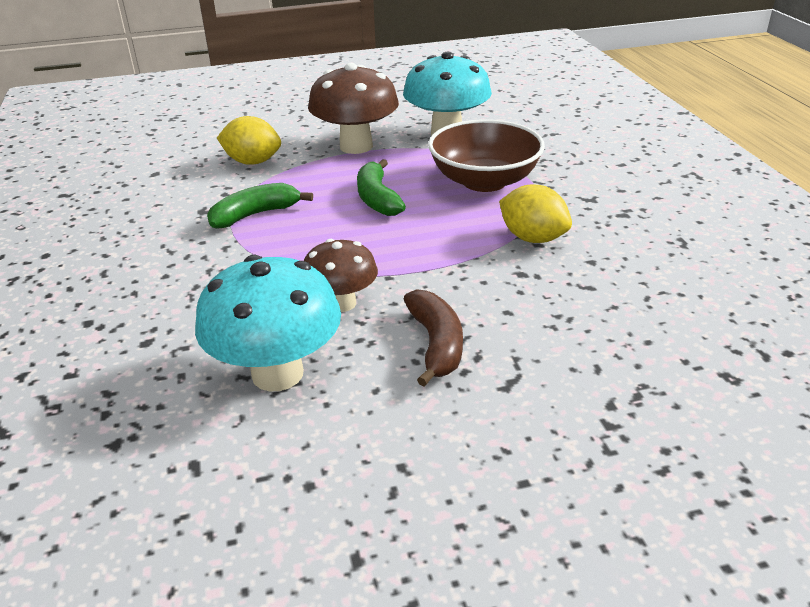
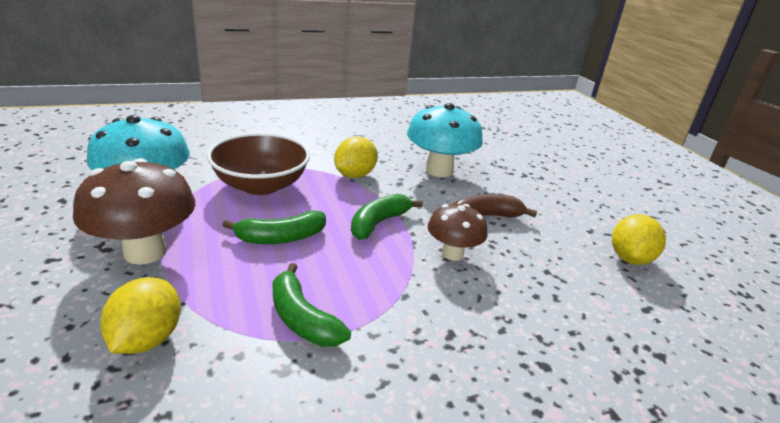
camera: 100 degrees left, 5 degrees down
turquoise mushroom [195,255,341,391] -> turquoise mushroom moved to [407,103,483,178]
none -> green banana [351,194,423,240]
none -> yellow lemon [612,214,666,265]

